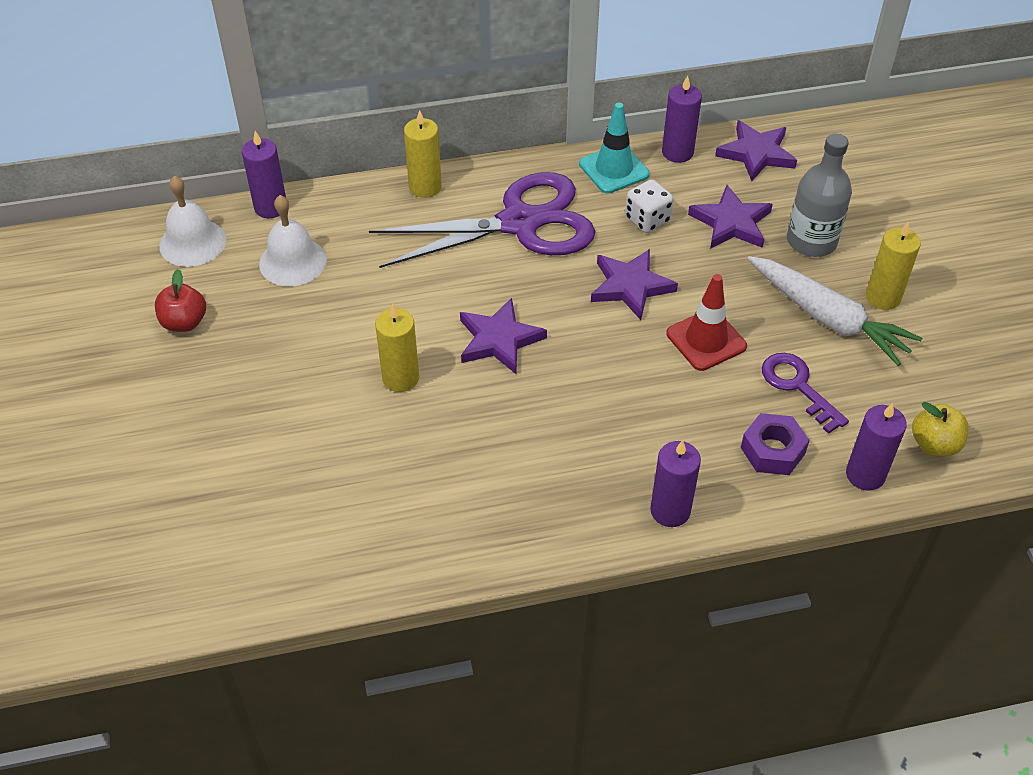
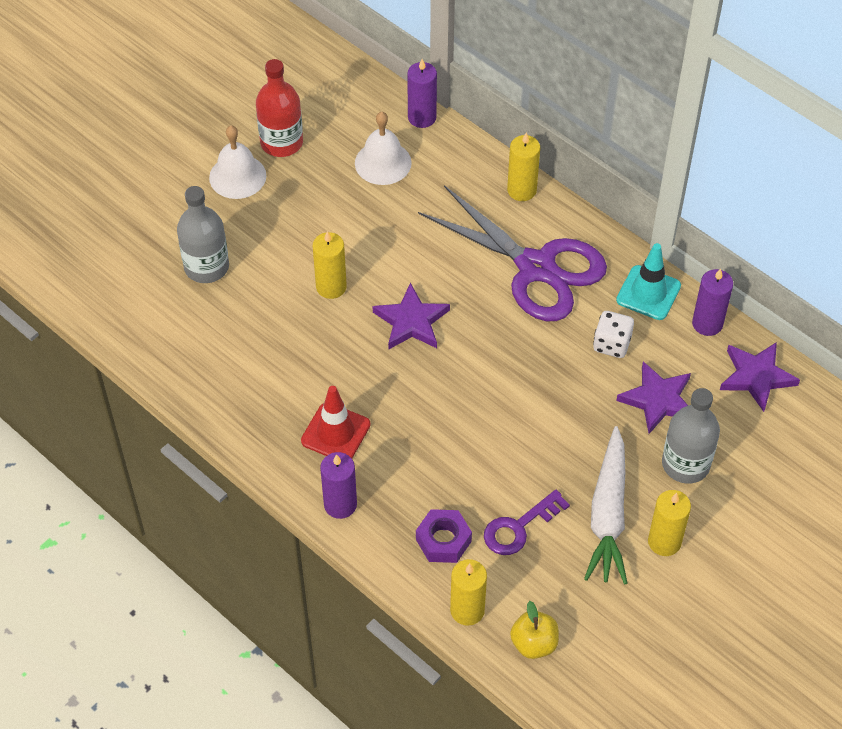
camera: 55 degrees right, 5 degrees up
red apple [155,269,206,332] -> red bottle [256,59,303,157]
white bell [159,176,226,267] -> white bell moved to [209,125,266,199]
purple star [591,249,678,320] -> none
red traffic cone [666,274,747,371] -> red traffic cone moved to [301,386,371,458]
purple key [762,353,849,434] -> purple key turned 150 degrees counterclockwise [484,489,570,555]
purple candle [846,403,907,491] -> yellow candle [450,559,487,626]
none -> grey bottle [177,186,229,283]

